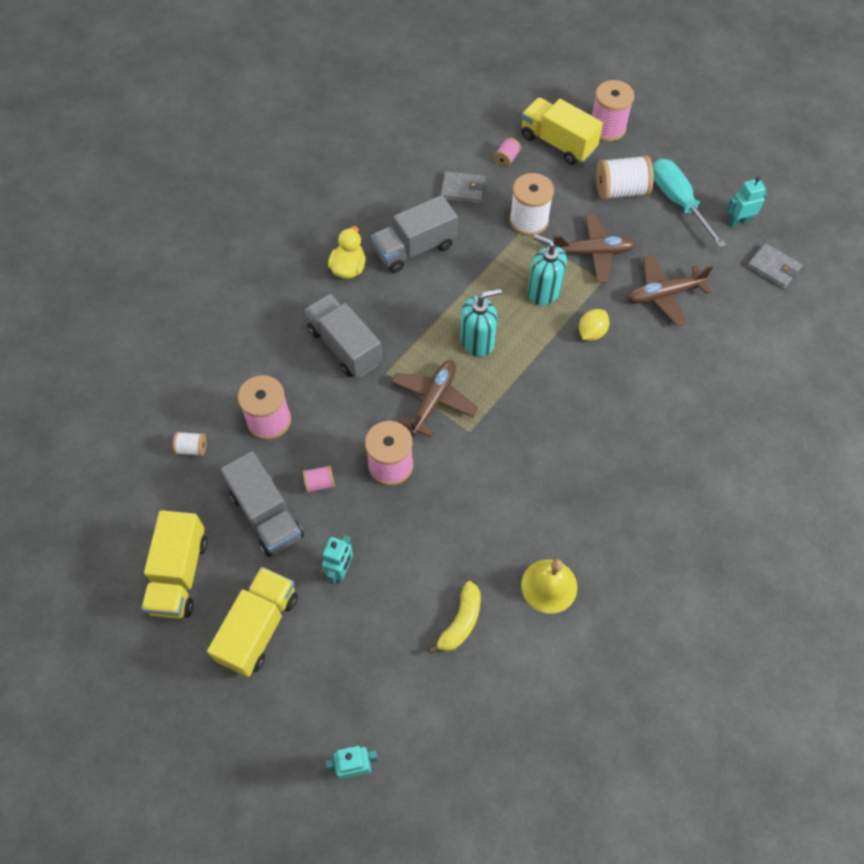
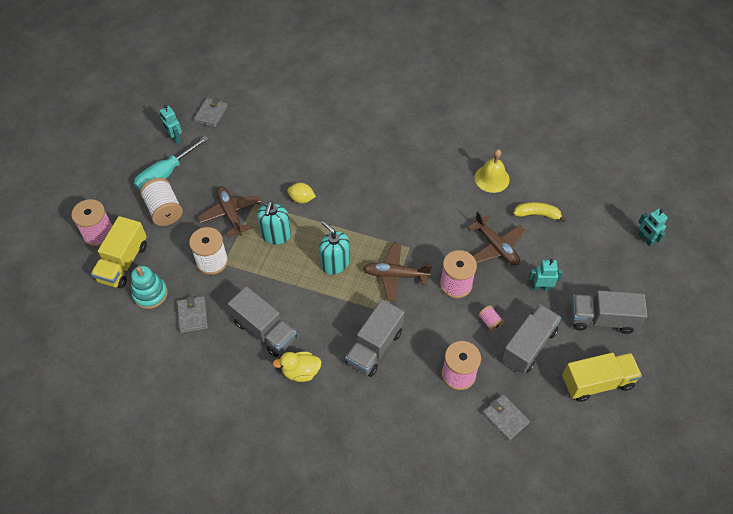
camera: 110 degrees left, 5 degrees down
white spool [173,432,207,456] -> grey wallet [482,394,530,441]
yellow truck [207,567,298,677] -> grey truck [571,290,647,334]
pink spool [494,137,521,168] -> turquoise stacking toy [131,266,168,309]
brown plane [627,255,713,326] -> brown plane moved to [467,211,526,265]

